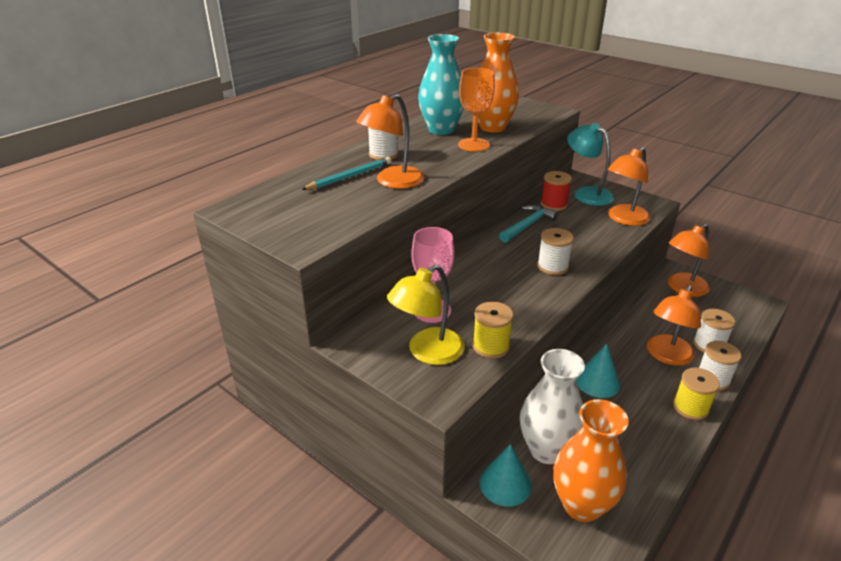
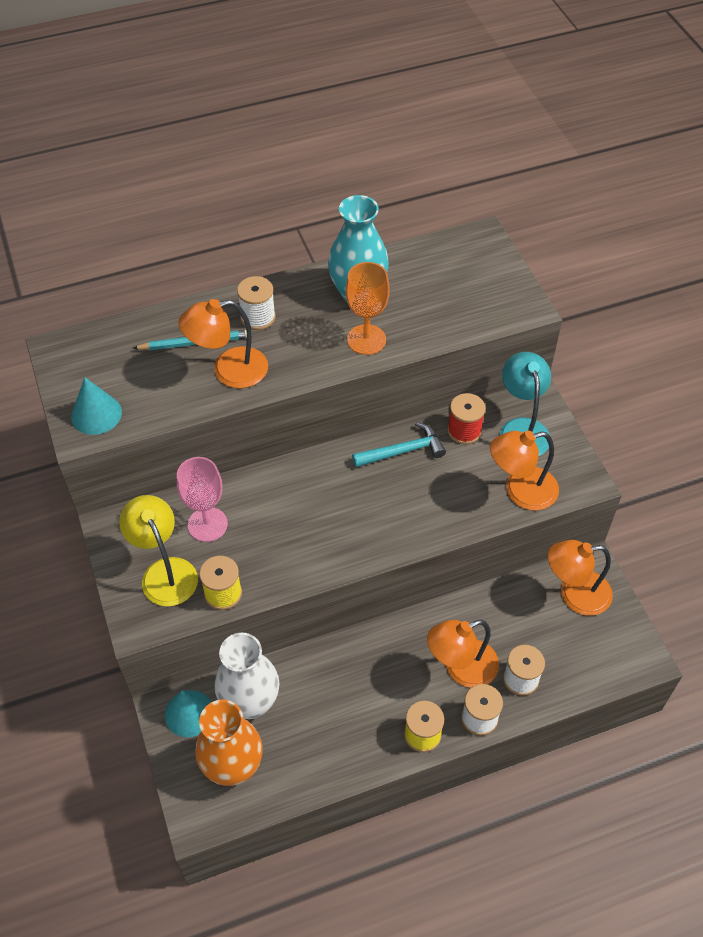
camera: 30 degrees right, 20 degrees up
yellow lamp [387,265,465,365] -> yellow lamp turned 75 degrees clockwise [119,495,198,606]
orange vase [478,33,519,133] -> none
white spool [537,228,574,275] -> none
turquoise cone [576,344,620,398] -> turquoise cone moved to [71,377,122,435]

